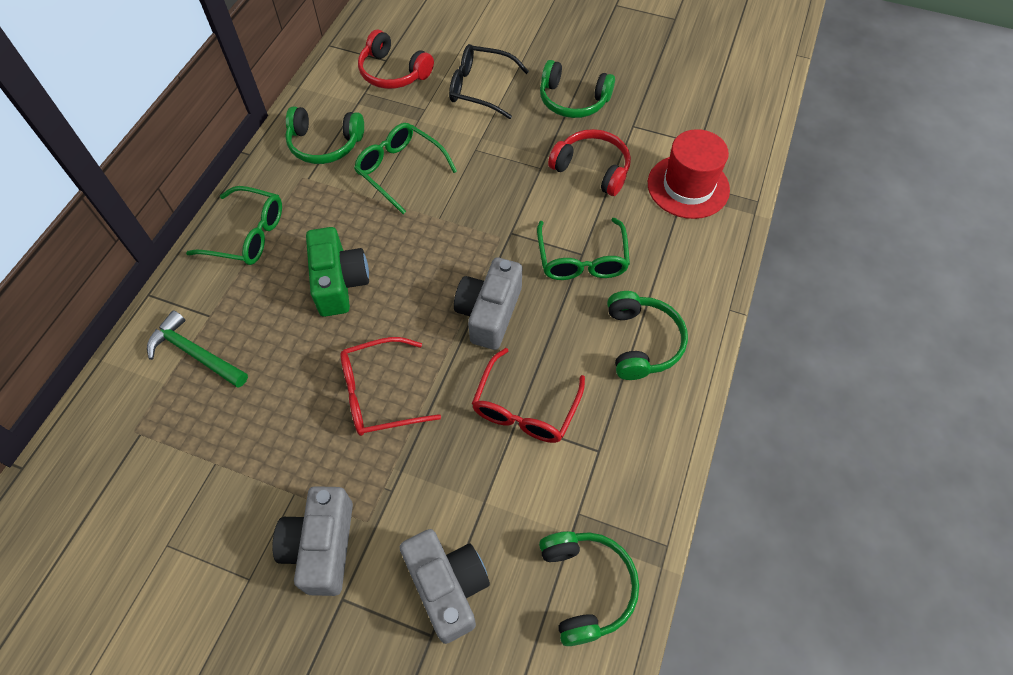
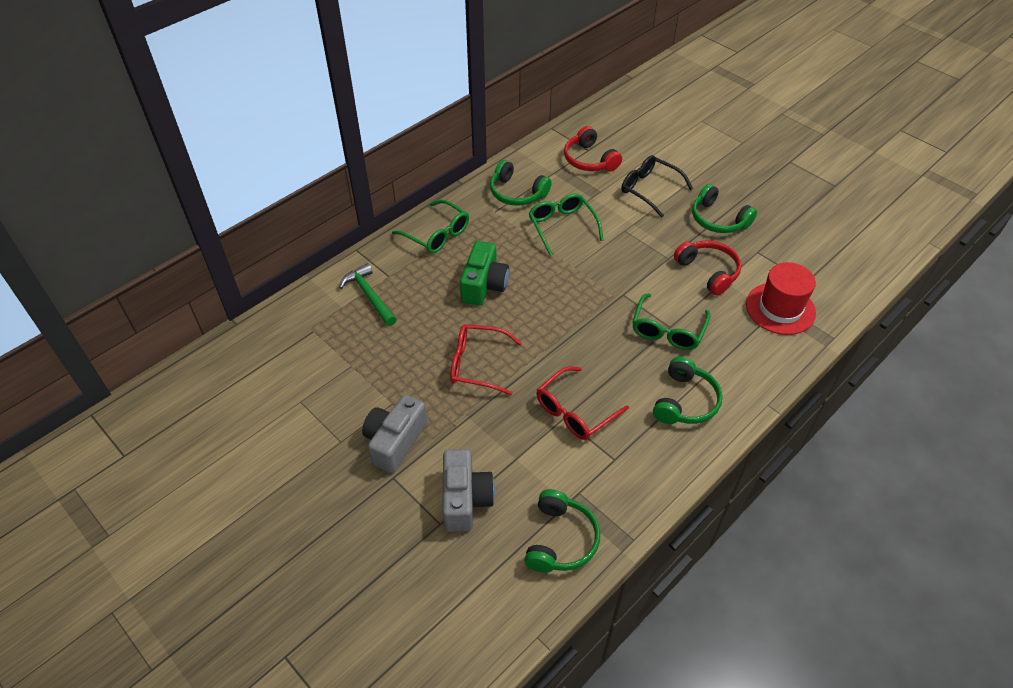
camera: 25 degrees right, 10 degrees down
grey camera [454,257,522,350] -> none

